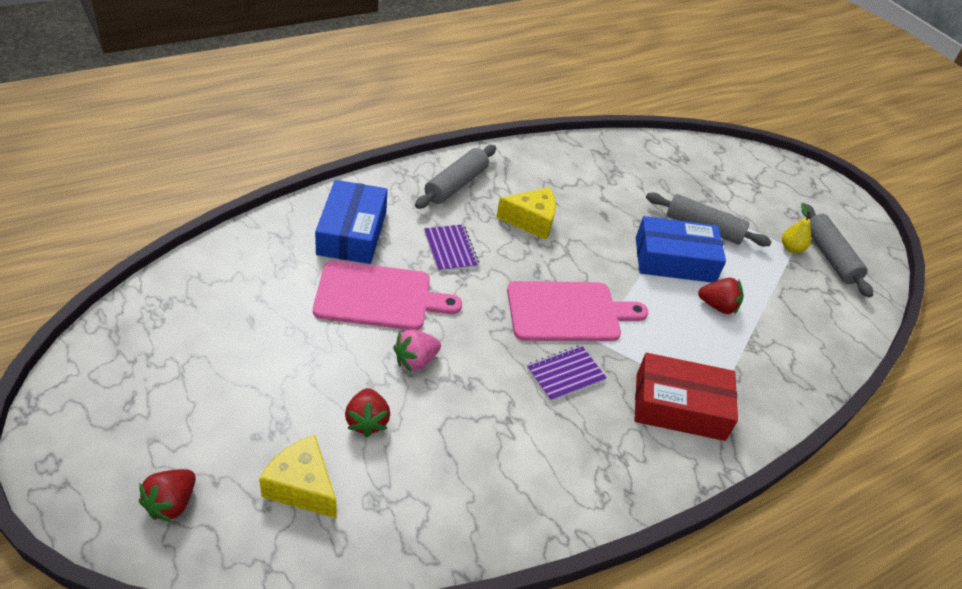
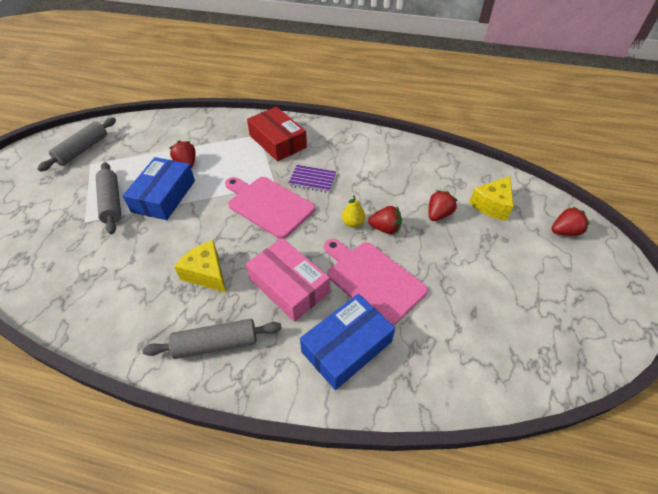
camera: 130 degrees left, 5 degrees up
yellow cheese [259,435,336,518] -> yellow cheese turned 45 degrees clockwise [469,176,513,221]
pink strawberry [393,329,441,371] -> red strawberry [368,206,402,234]
purple notebook [424,224,479,272] -> pink box [246,238,330,322]
blue box [636,216,726,283] -> blue box turned 60 degrees clockwise [123,157,195,220]
yellow pear [782,203,811,253] -> yellow pear moved to [342,195,365,227]

